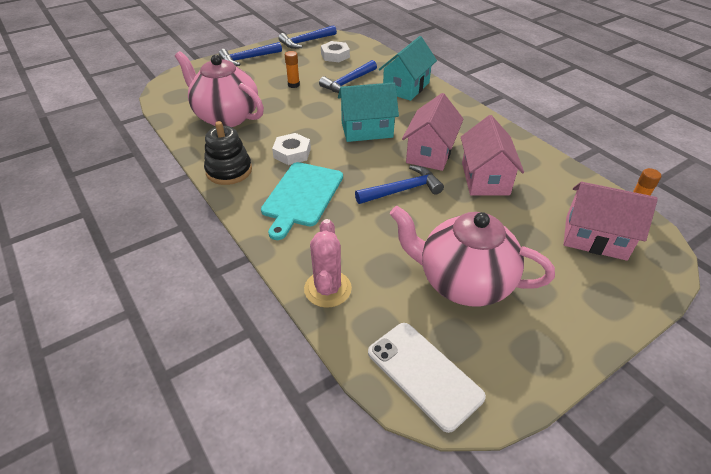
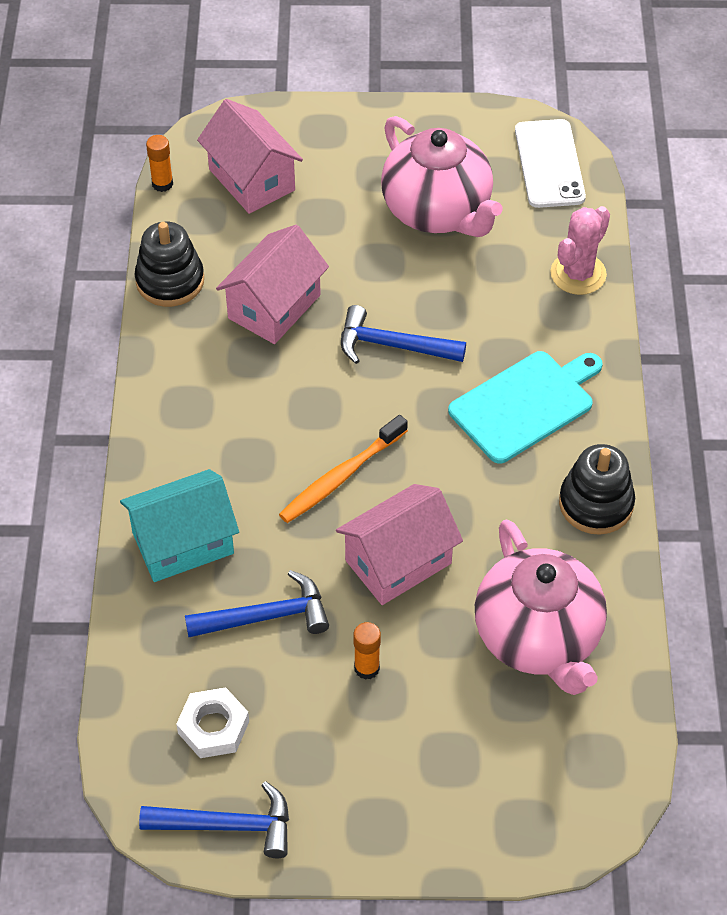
camera: 145 degrees left, 10 degrees up
blue hammer [219,42,282,66] -> none
white nut [272,133,311,165] -> none
turquoise house [338,82,399,142] -> orange toothbrush [279,415,408,523]
pink house [402,93,463,171] -> pink house moved to [336,484,463,605]
none -> black stacking toy [135,222,204,307]

